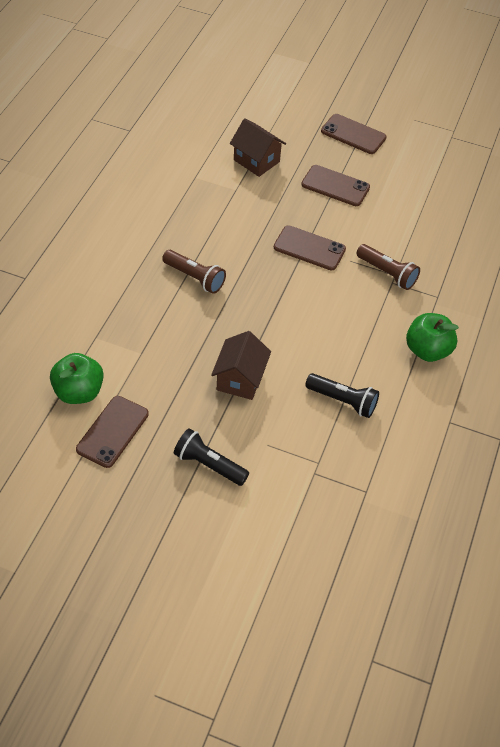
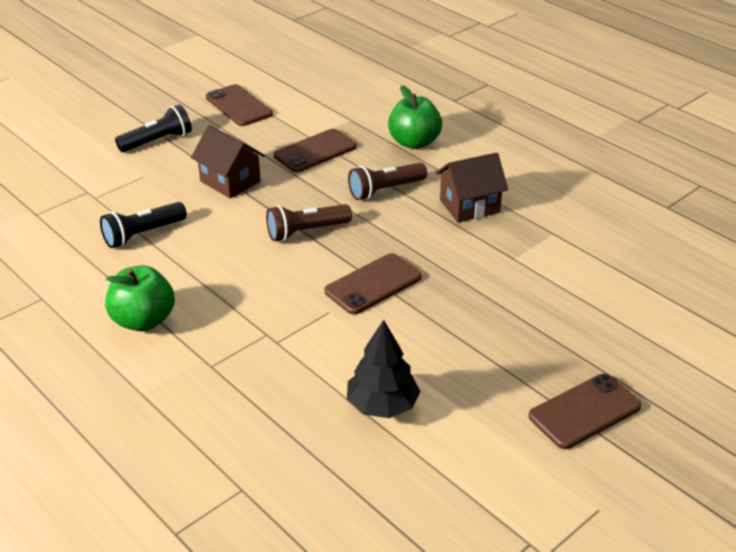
camera: 120 degrees right, 15 degrees down
green apple [50,353,104,404] -> green apple moved to [388,85,442,149]
brown house [230,118,286,177] -> brown house moved to [436,152,508,222]
brown phone [301,165,370,206] -> brown phone moved to [274,129,357,173]
brown flashlight [356,244,420,290] -> brown flashlight moved to [266,204,352,241]
none -> black tree [347,320,421,418]

